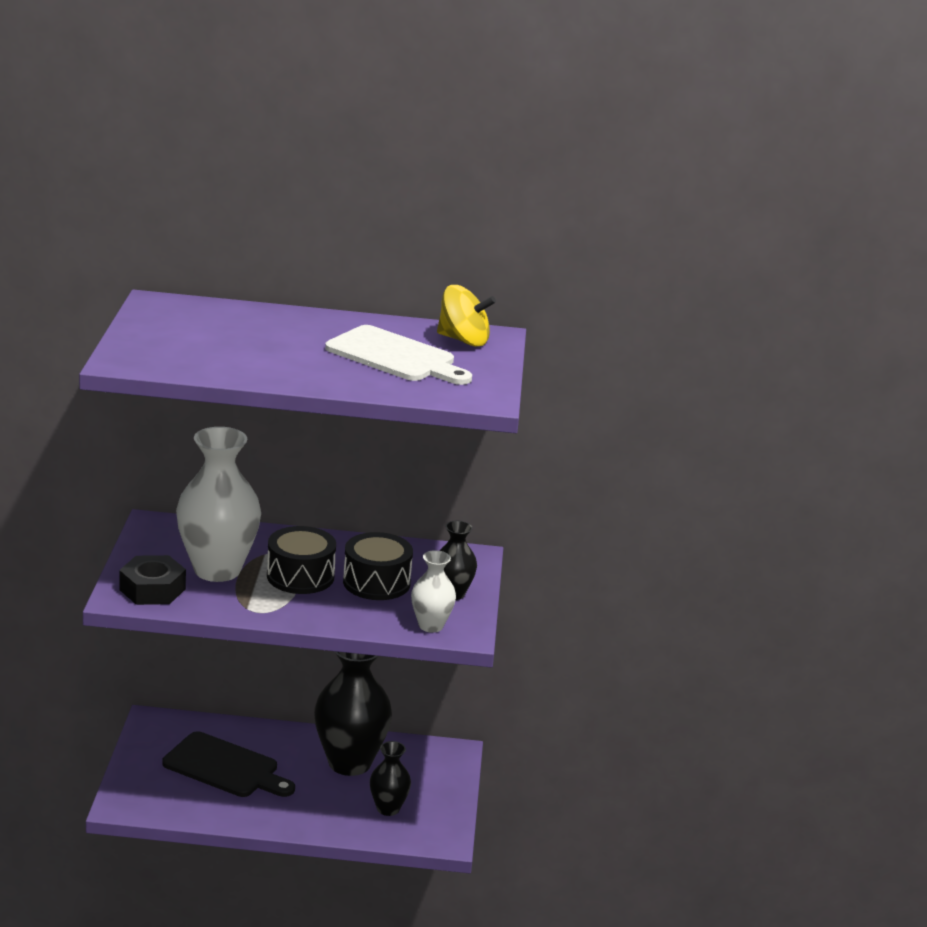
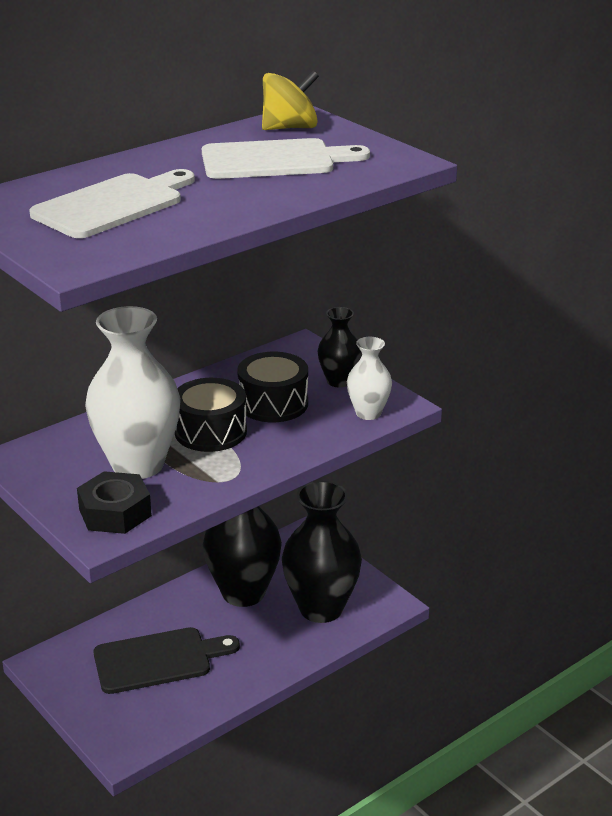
camera: 40 degrees left, 5 degrees up
black vase [370,741,411,816] -> black vase [282,481,362,623], size x1.93
none -> white cutting board [29,169,195,238]

